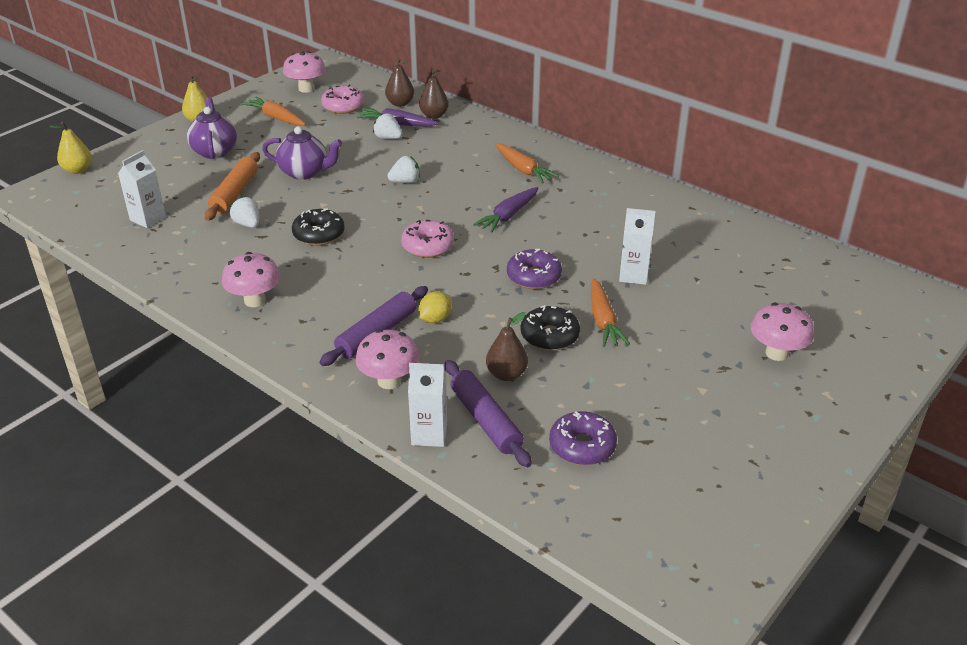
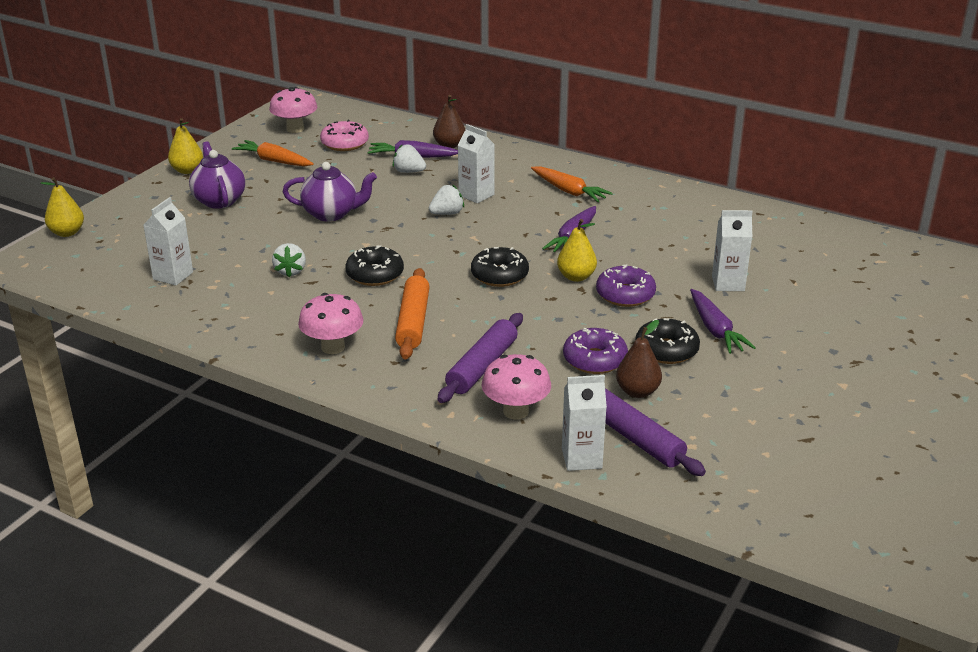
camera: 10 degrees left, 5 degrees down
orange rolling pin [204,152,260,221] -> orange rolling pin moved to [395,268,430,359]
white strawberry [230,196,259,228] -> white strawberry turned 135 degrees counterclockwise [272,243,306,277]
brown pear [385,58,414,107] -> none
pink donut [401,220,454,258] -> black donut [471,247,529,287]
yellow lemon [418,291,452,323] -> none
purple donut [549,411,617,465] -> purple donut moved to [563,328,628,374]
orange carrot [591,278,630,347] -> purple carrot [690,289,756,354]
pink mushroom [751,303,814,361] -> none
none -> white carton [458,124,495,203]
none -> yellow pear [557,219,597,282]

